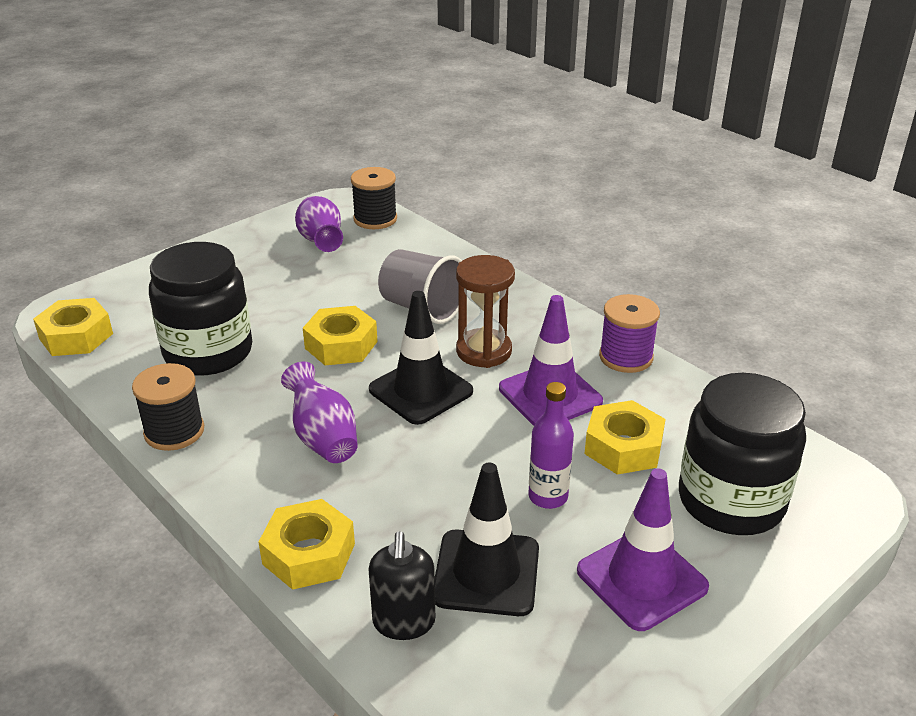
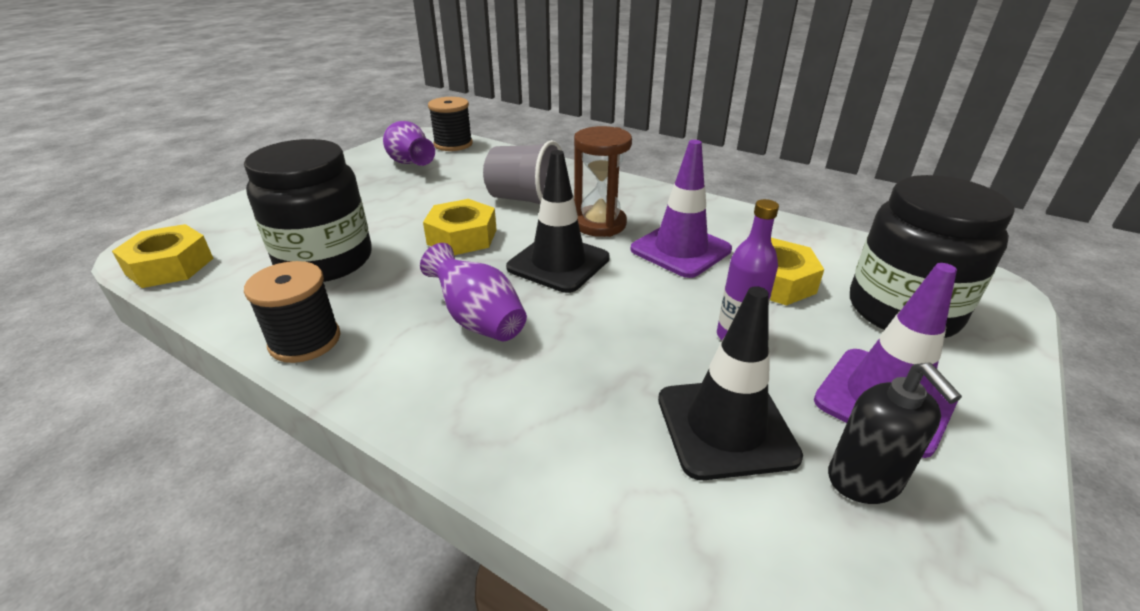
camera: 15 degrees left, 0 degrees up
yellow nut [259,499,355,590] -> none
black soap dispenser [368,531,435,640] -> black soap dispenser moved to [828,363,962,504]
purple spool [599,294,660,373] -> none

